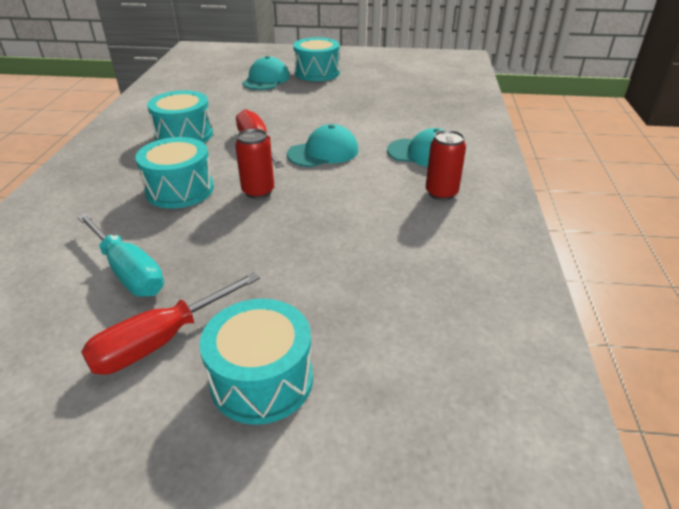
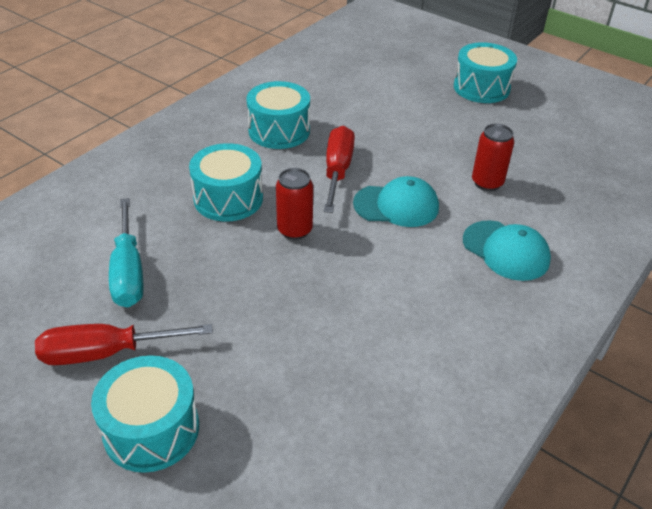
camera: 30 degrees right, 5 degrees up
turquoise cap [242,56,290,90] -> none
red can [426,130,466,201] -> red can moved to [472,124,514,191]

